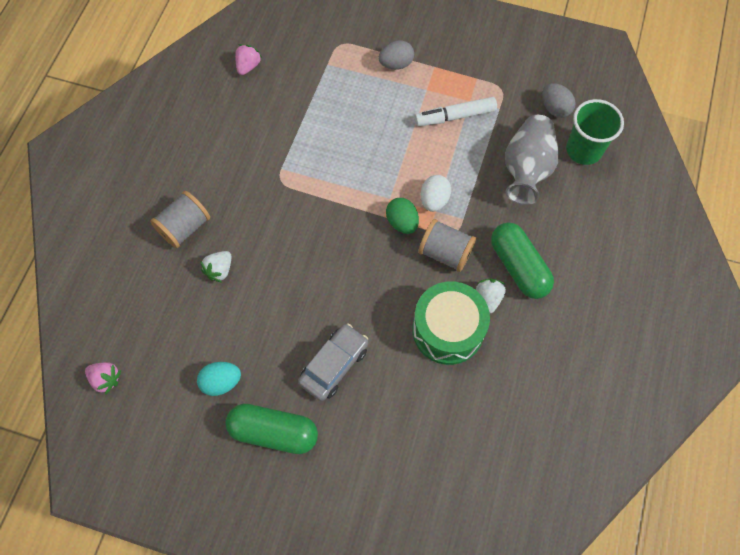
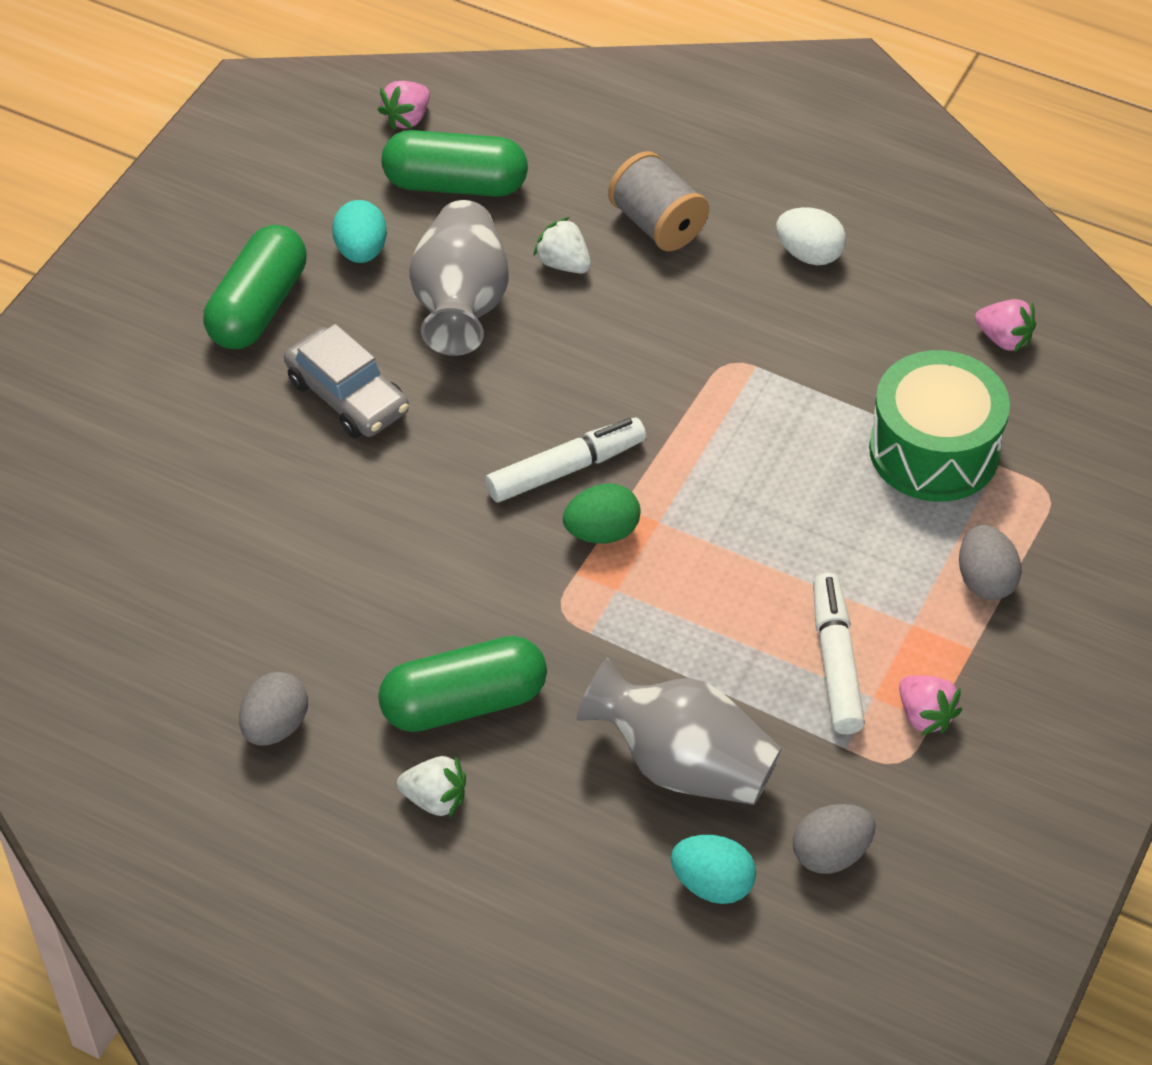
camera: 100 degrees right, 15 degrees down
green drum [413,281,490,365] -> green drum moved to [869,350,1010,502]
grey spool [418,219,476,272] -> none
white egg [421,175,451,212] -> white egg moved to [776,207,846,265]
white strawberry [476,279,506,313] -> white strawberry moved to [397,756,466,818]
green cup [566,99,624,165] -> turquoise egg [671,835,756,904]
none -> grey egg [239,672,308,746]
none -> green capsule [382,130,528,197]
none -> grey vase [409,200,509,356]
none -> white marker [485,417,646,502]
none -> pink strawberry [899,675,962,735]

